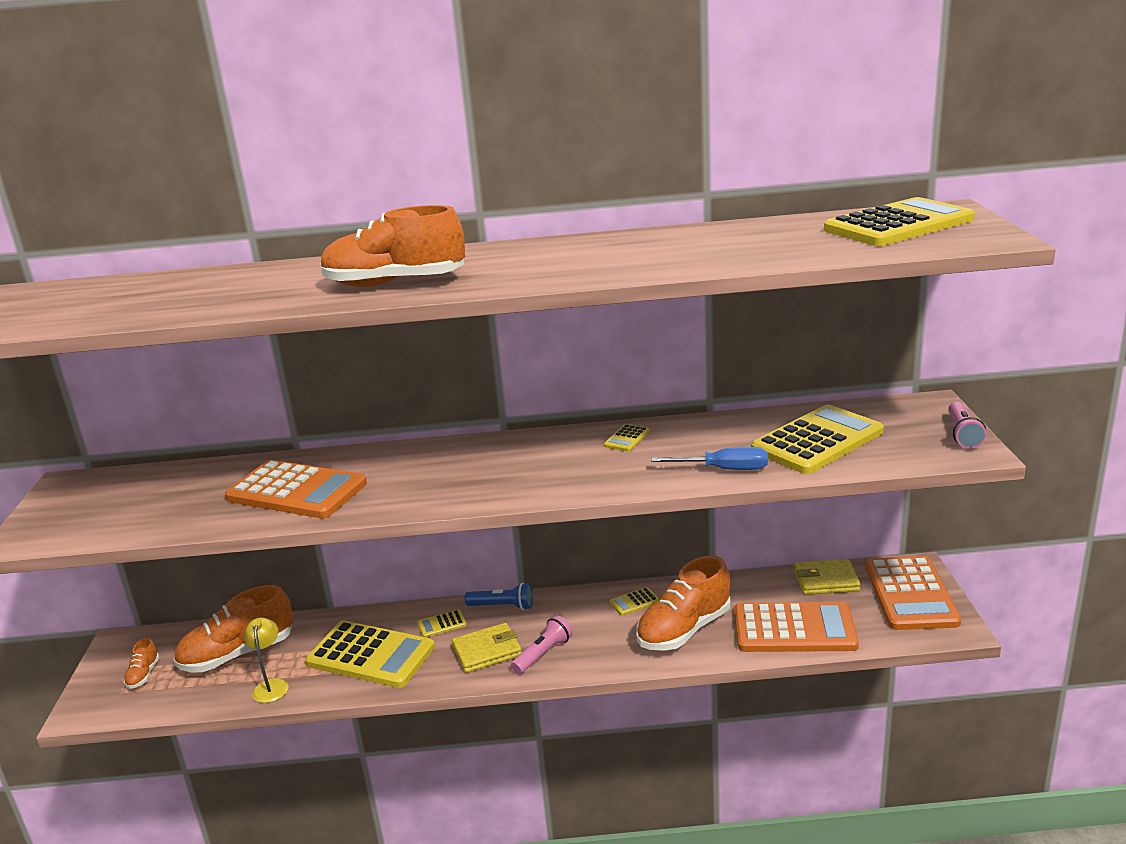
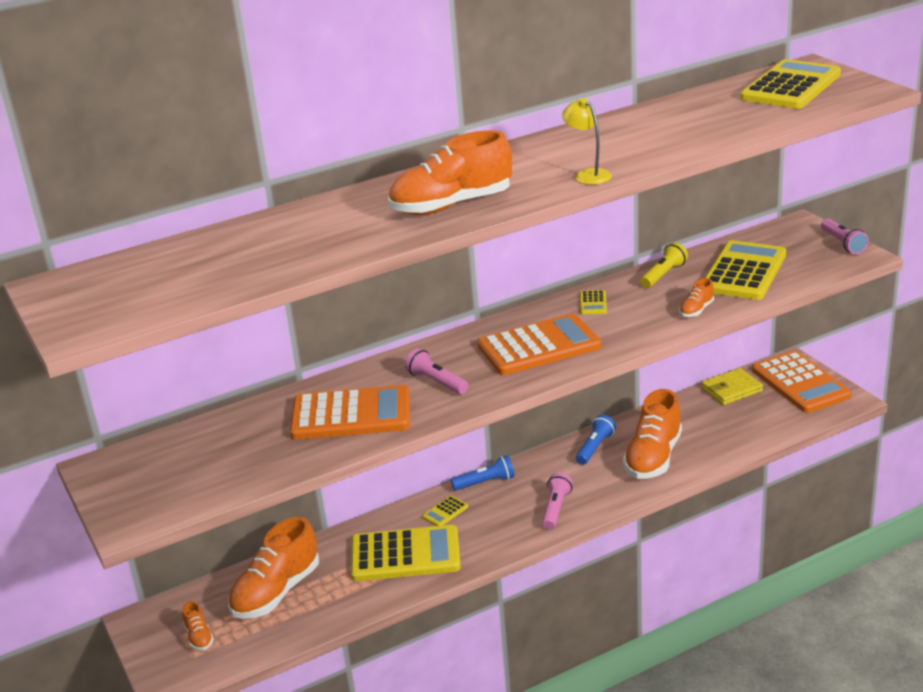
camera: 25 degrees left, 5 degrees up
yellow lamp [244,617,288,703] -> yellow lamp moved to [562,98,612,185]
yellow wallet [452,623,522,673] -> none
yellow calculator [610,587,660,616] -> blue flashlight [576,415,616,465]
blue screwdriver [651,447,768,470] -> orange shoe [679,278,714,317]
orange calculator [734,602,859,652] -> orange calculator moved to [477,314,602,375]
none -> pink flashlight [405,348,468,394]
none -> yellow flashlight [640,242,688,288]

